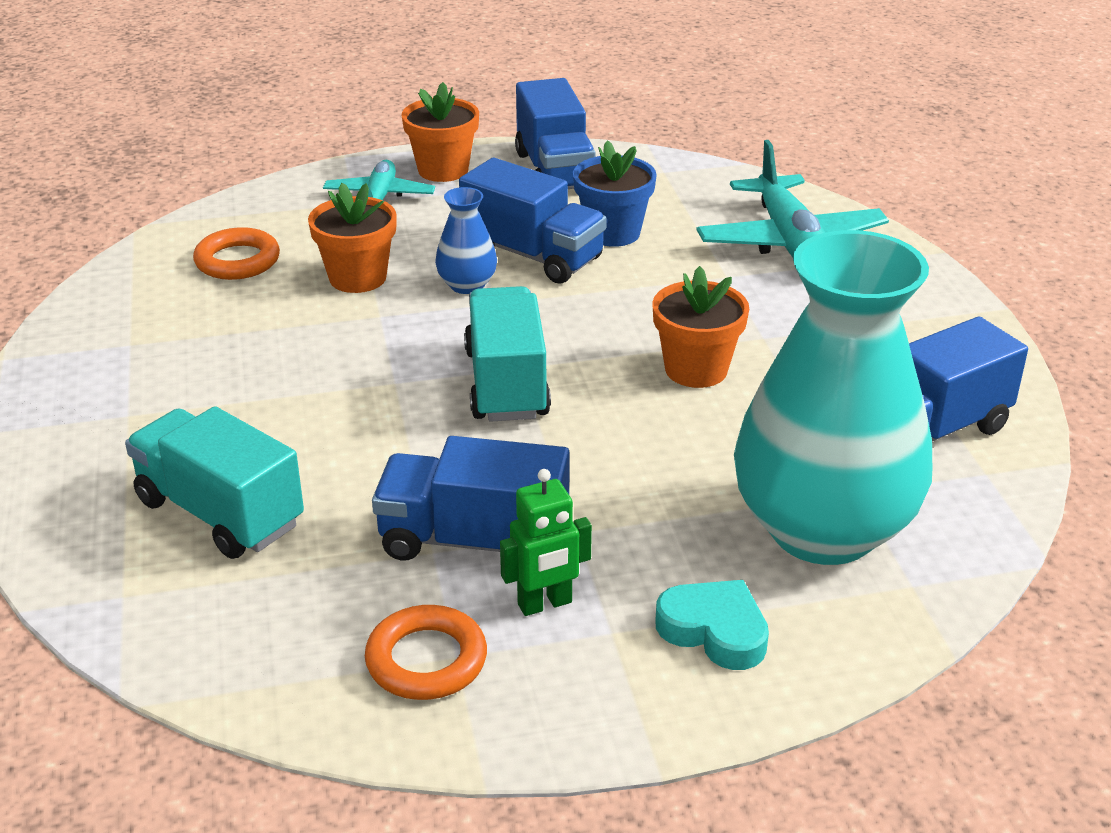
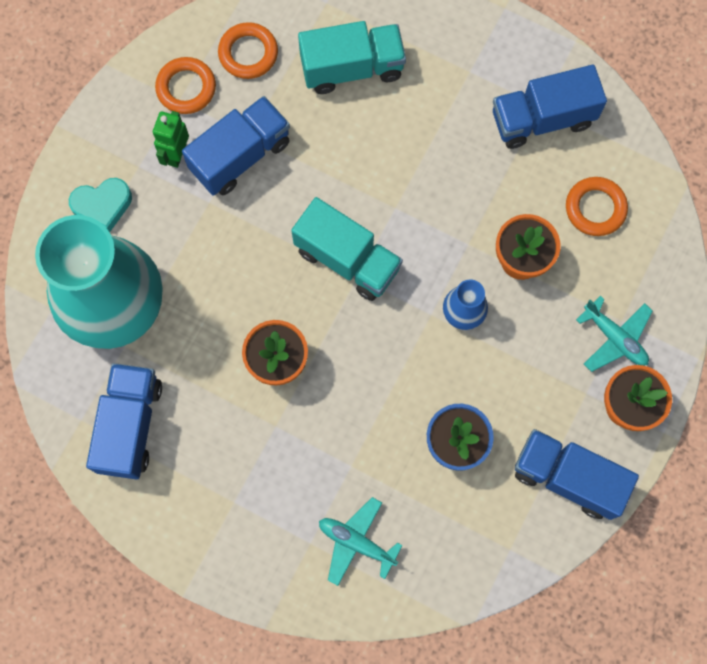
camera: 130 degrees right, 40 degrees up
blue truck [459,158,607,284] -> blue truck moved to [493,65,607,149]
turquoise plane [697,140,889,257] -> turquoise plane [319,497,403,586], size x0.61
none -> orange ring [218,22,278,79]

